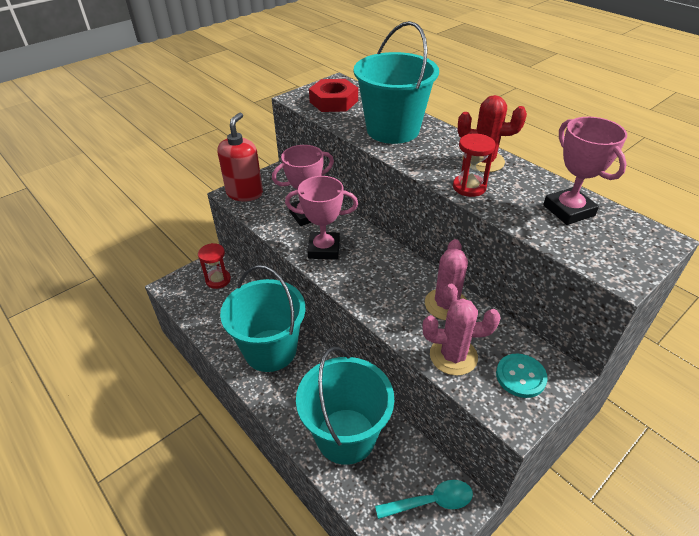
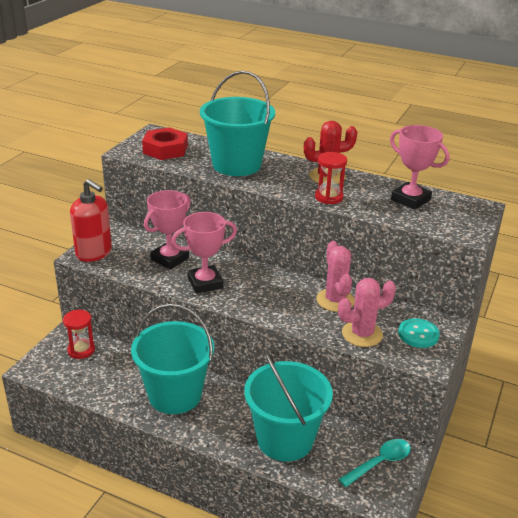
camera: 25 degrees left, 10 degrees down
red soap dispenser [218,112,263,201] -> red soap dispenser turned 135 degrees clockwise [70,179,112,262]

